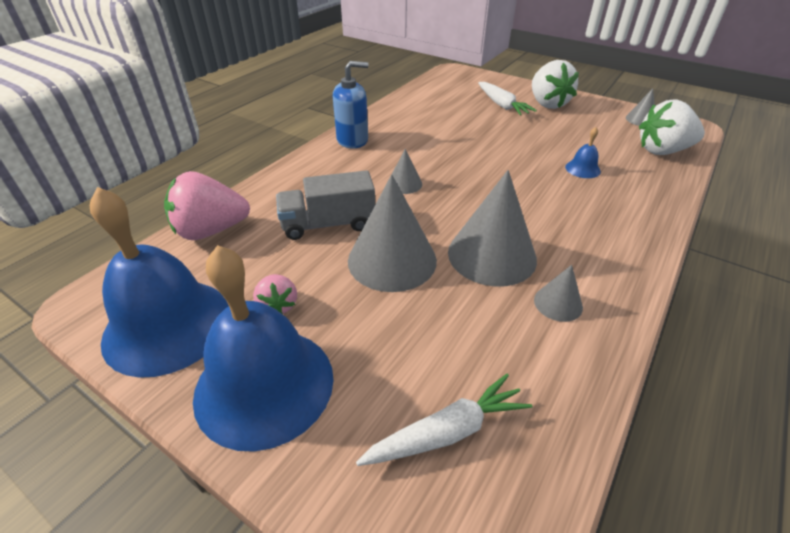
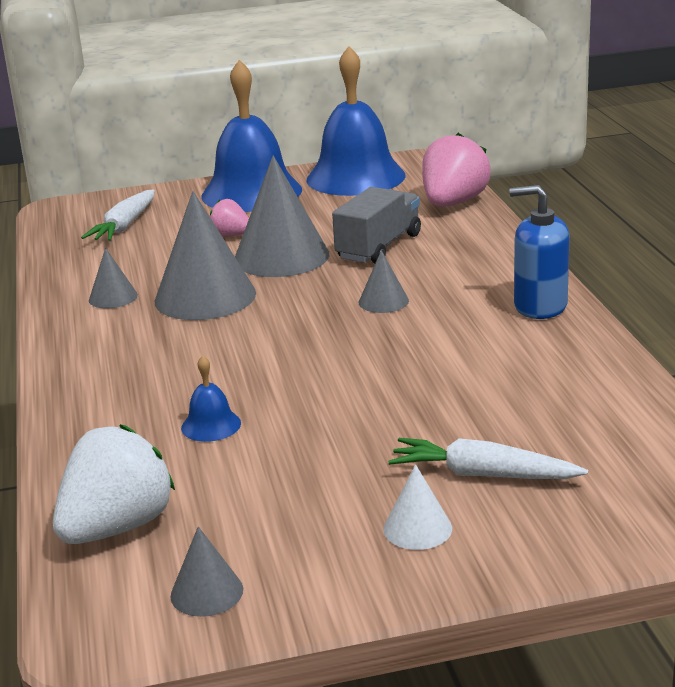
camera: 135 degrees right, 15 degrees down
pink strawberry [253,274,297,314] -> pink strawberry moved to [209,199,249,237]
blue soap dispenser [333,61,368,149] -> blue soap dispenser turned 75 degrees clockwise [510,185,570,319]
white strawberry [532,60,579,109] -> white cone [383,464,452,550]

